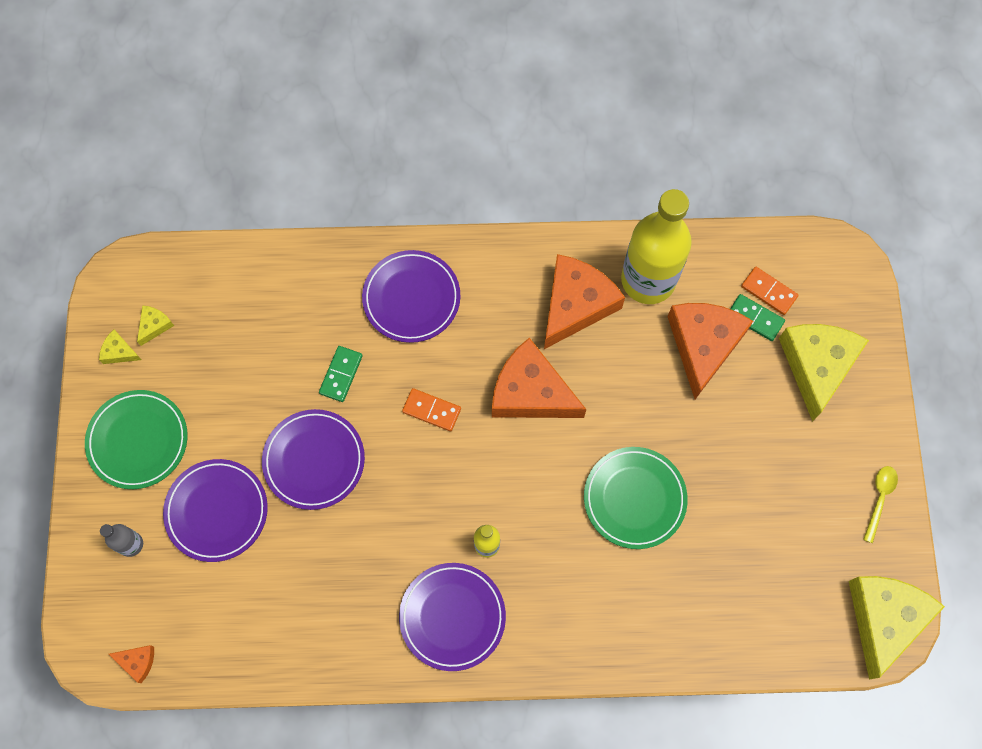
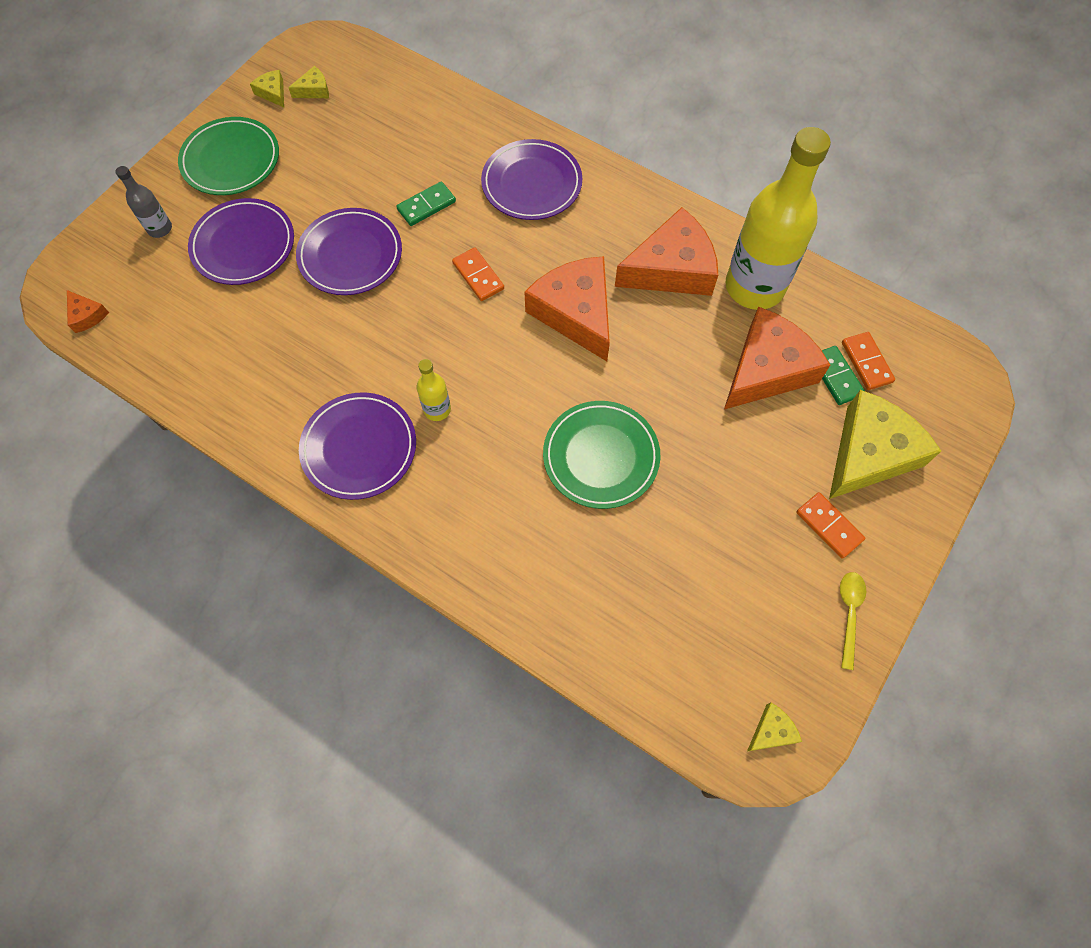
camera: 35 degrees right, 5 degrees down
yellow cheese [849,576,945,680] -> yellow cheese [747,703,802,751], size x0.42
yellow spoon [863,466,898,543] -> yellow spoon turned 45 degrees counterclockwise [840,572,866,670]
none -> orange domino [796,492,865,559]

